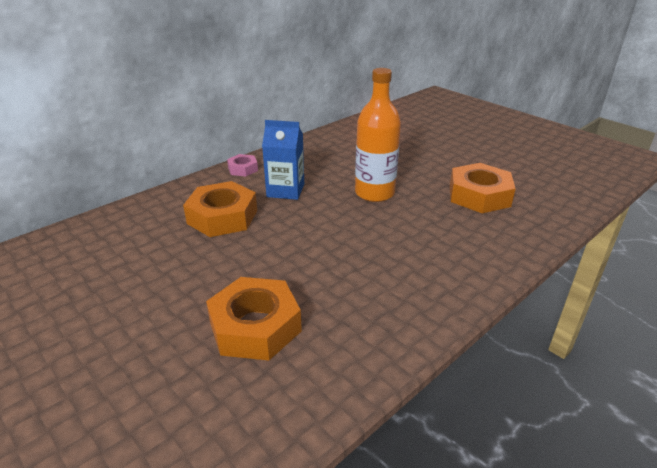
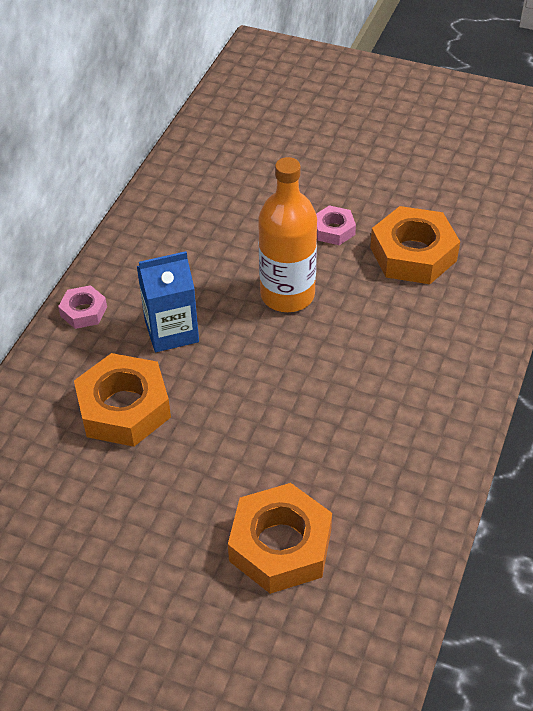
camera: 25 degrees left, 15 degrees up
none -> pink nut [316,205,356,245]

